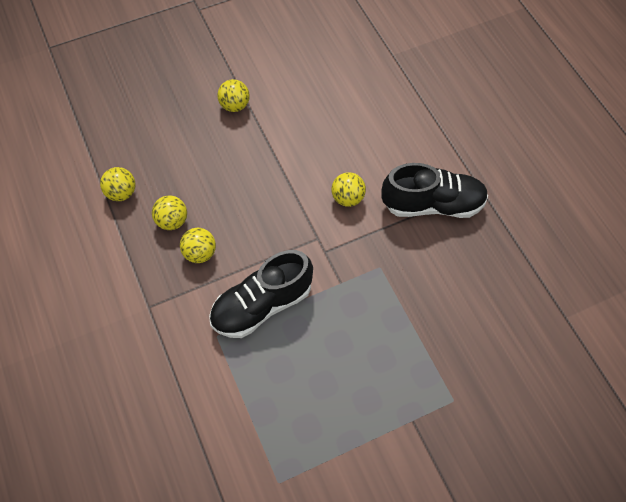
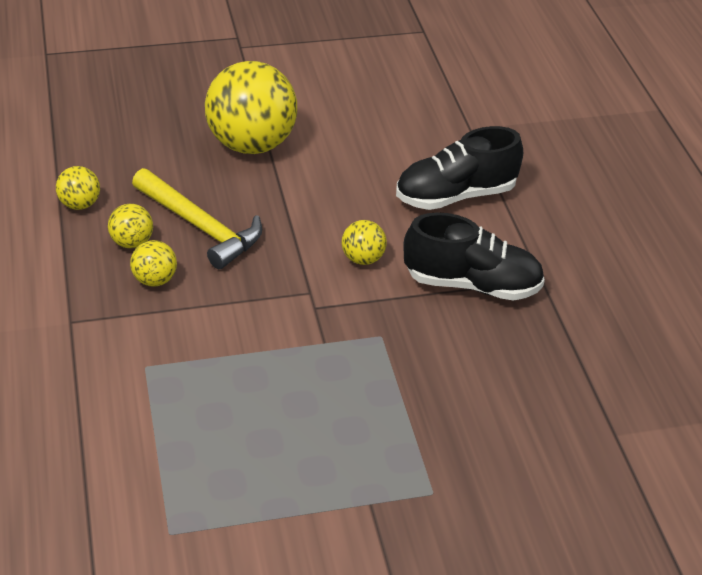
camera: 10 degrees right, 20 degrees down
black shoe [209,250,313,338] -> black shoe moved to [396,126,523,210]
yellow ball [217,79,250,112] -> yellow ball [205,61,297,154], size x2.23
none -> yellow hammer [132,168,262,269]

